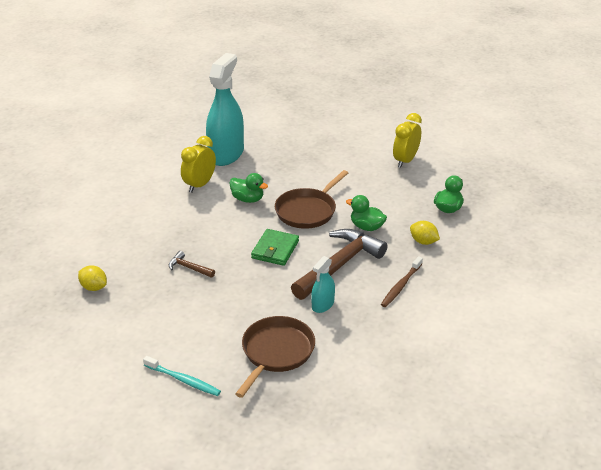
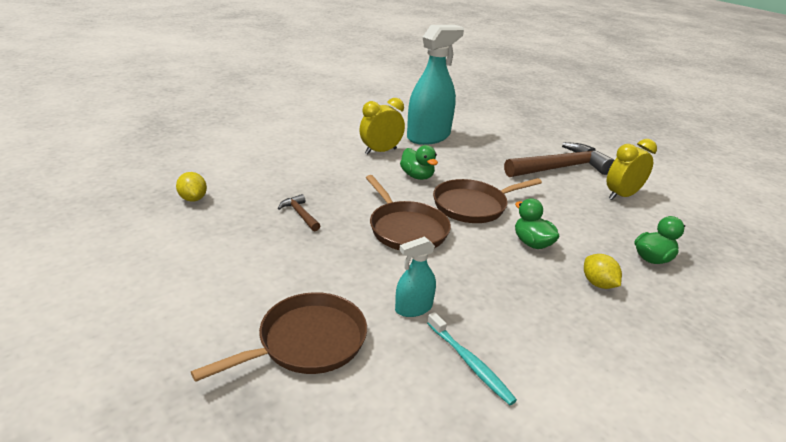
camera: 25 degrees right, 5 degrees down
turquoise toothbrush [143,356,221,396] -> turquoise toothbrush moved to [427,312,517,405]
green wallet [251,229,299,266] -> brown pan [366,175,451,250]
brown hammer [291,229,388,300] -> brown hammer moved to [504,142,614,177]
brown toothbrush [381,256,423,307] -> none

